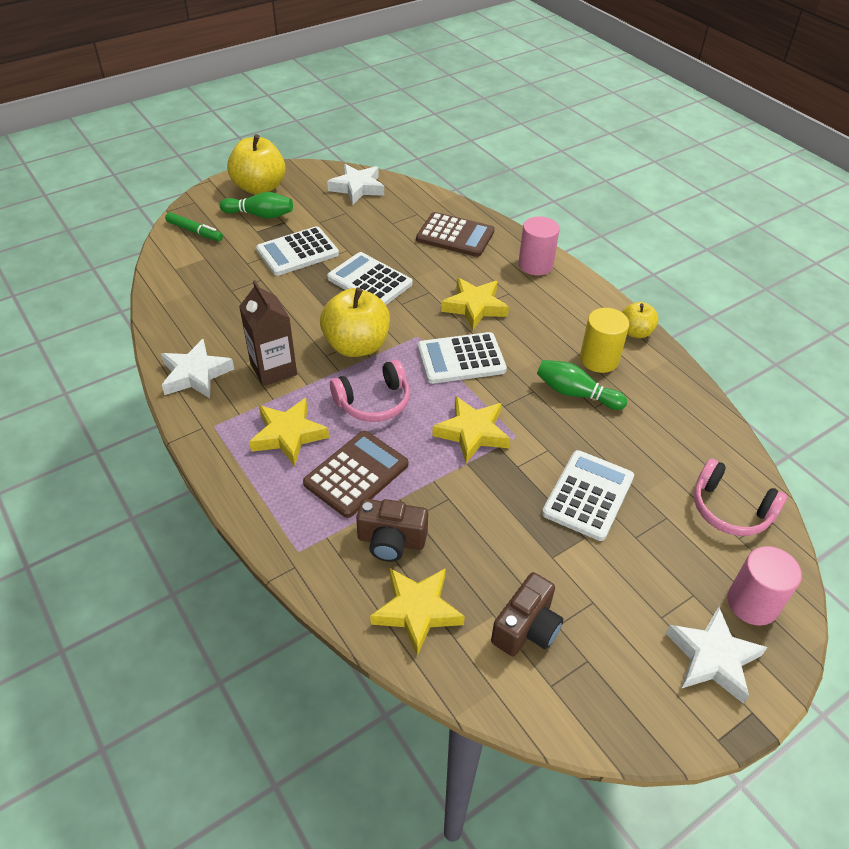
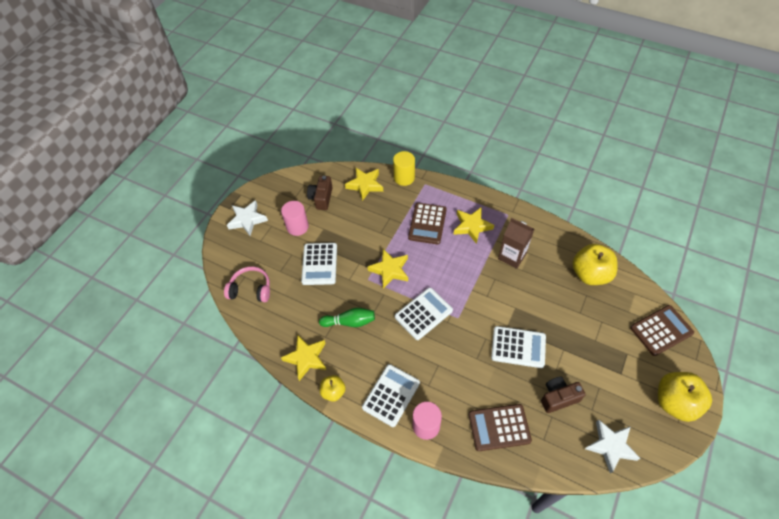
camera: 155 degrees right, 10 degrees up
white star [161,339,234,398] -> none
green marker [165,212,223,241] -> brown calculator [630,305,694,356]
green bowling pin [220,192,293,219] -> none
white calculator [256,226,339,276] -> white calculator moved to [362,364,420,427]
yellow apple [320,288,390,357] -> yellow apple moved to [572,244,618,285]
pink headphones [330,360,410,422] -> none
brown camera [356,499,428,562] -> brown camera moved to [541,377,586,413]
yellow star [441,278,509,330] -> yellow star moved to [281,335,326,381]
yellow cylinder [580,308,629,373] -> yellow cylinder moved to [393,151,415,186]
pink cylinder [727,546,802,626] -> pink cylinder moved to [281,201,309,236]

